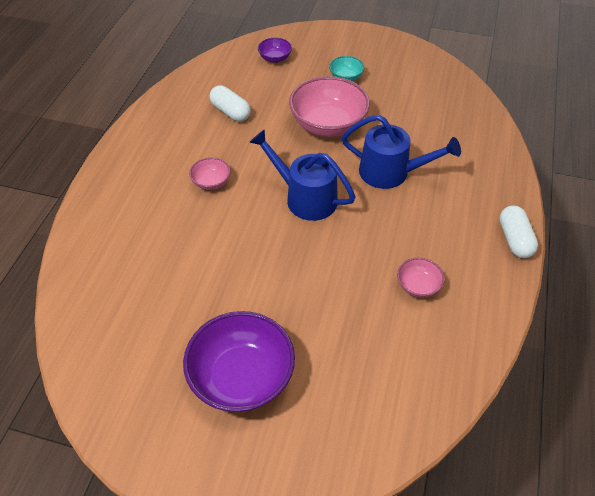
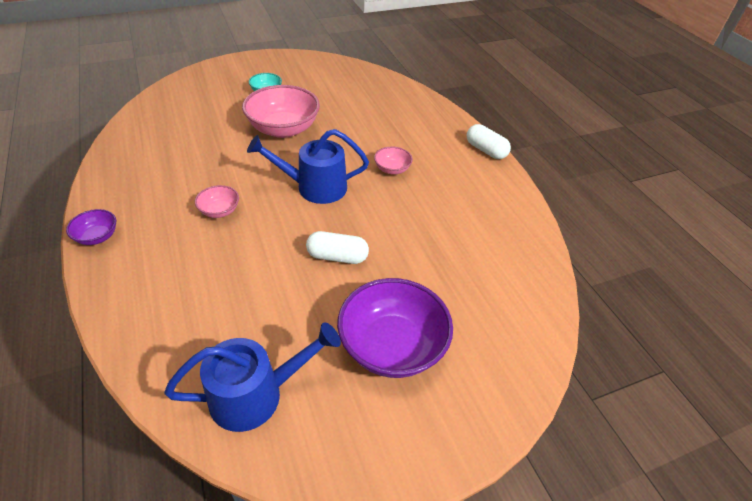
camera: 40 degrees left, 5 degrees down
white capsule [209,85,251,122] -> white capsule moved to [306,231,369,264]
purple bowl [258,38,292,63] -> purple bowl moved to [66,209,116,245]
blue watering can [342,115,461,189] -> blue watering can moved to [164,322,341,432]
pink bowl [397,258,445,298] -> pink bowl moved to [374,146,413,174]

